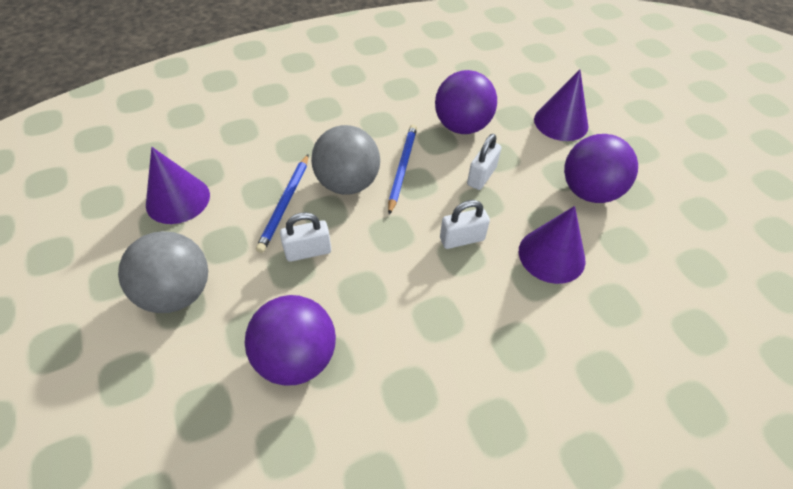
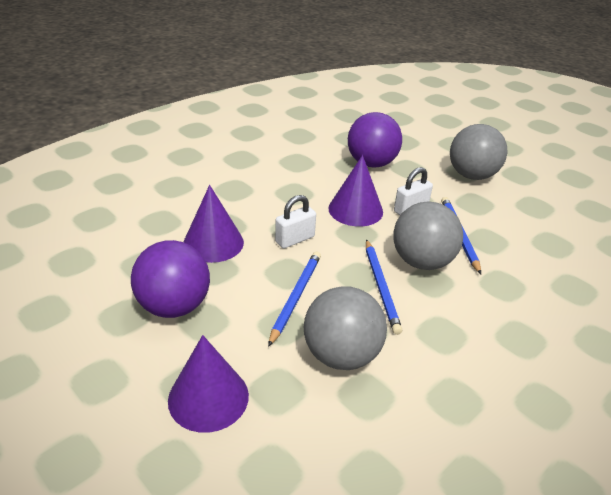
camera: 160 degrees right, 15 degrees down
purple cone [146,147,210,224] -> purple cone moved to [328,155,383,227]
purple ball [435,70,497,134] -> grey ball [304,286,387,370]
white padlock [467,134,501,190] -> blue pencil [268,252,321,347]

